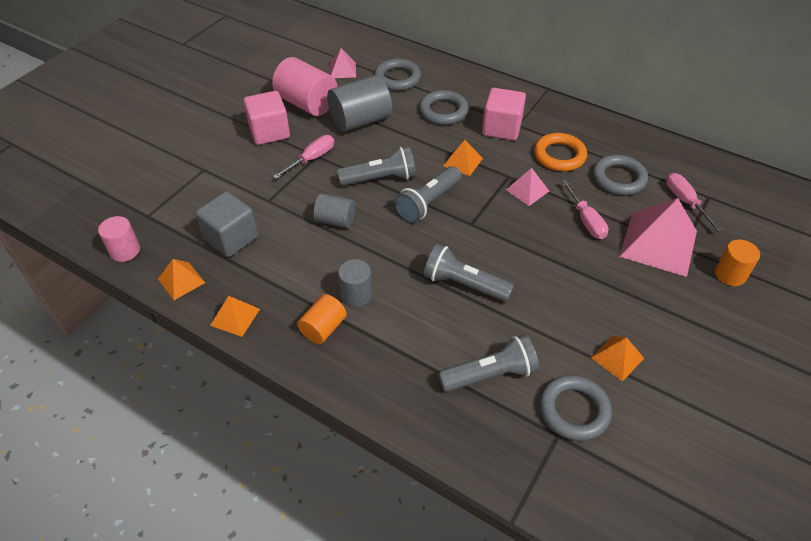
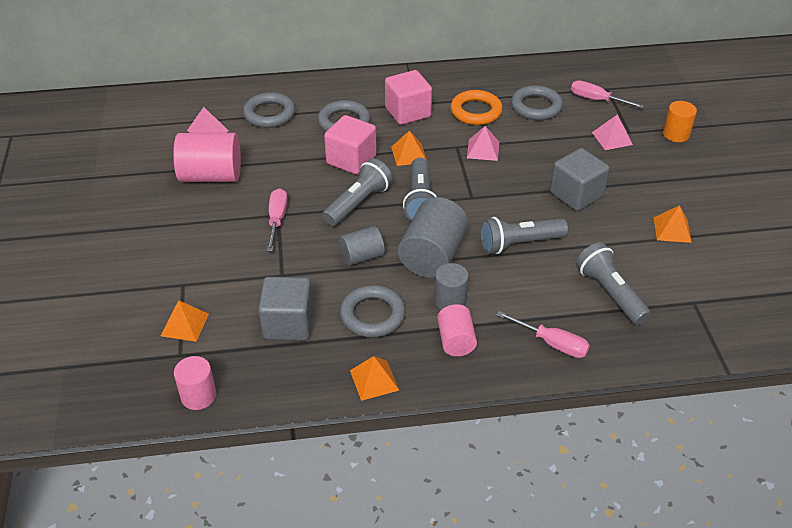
camera: 40 degrees left, 5 degrees down
orange pyramid [158,259,205,300] -> orange pyramid moved to [161,301,209,342]
pink cube [243,91,290,145] -> pink cube moved to [324,115,377,174]
orange cylinder [297,294,347,344] -> pink cylinder [437,304,477,356]
grey cylinder [327,75,392,132] -> grey cylinder moved to [398,197,468,278]
grey flashlight [438,334,539,392] -> grey flashlight turned 60 degrees counterclockwise [576,242,651,325]
grey ring [539,375,612,441] -> grey ring moved to [340,285,406,338]
pink screwdriver [561,179,608,239] -> pink screwdriver moved to [497,311,590,358]
pink pyramid [619,198,697,277] -> pink pyramid [592,115,633,150], size x0.51
none -> grey cube [550,148,610,211]

